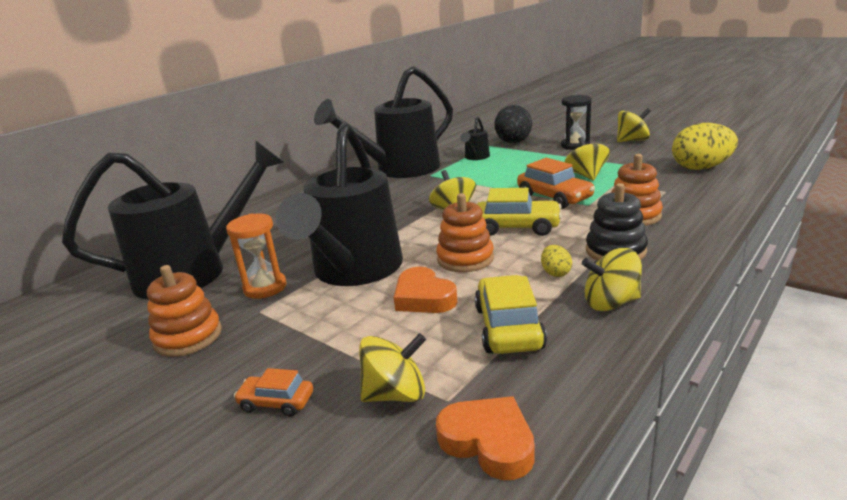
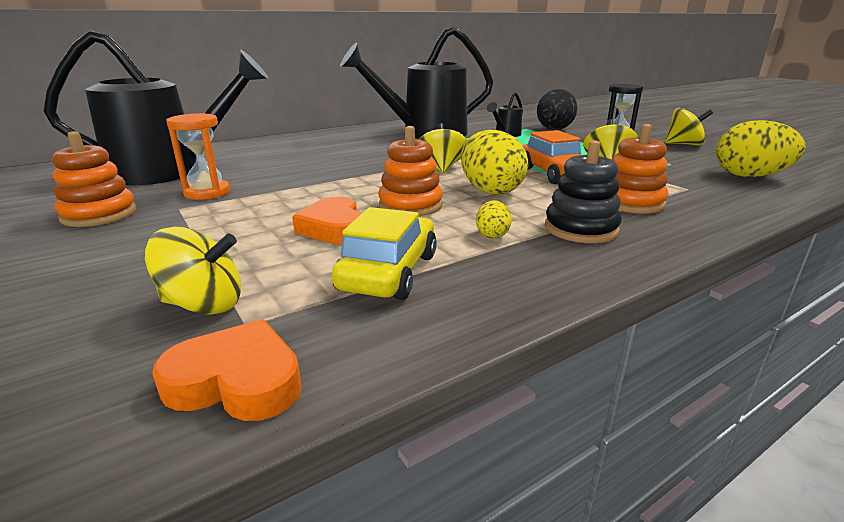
camera: 15 degrees right, 0 degrees up
orange car [234,368,313,417] -> none
black watering can [276,123,403,286] -> none
orange heart [436,396,535,480] -> orange heart turned 45 degrees counterclockwise [152,319,302,421]
yellow car [477,188,562,236] -> yellow egg [461,130,528,194]
yellow spinning top [582,248,642,311] -> none

